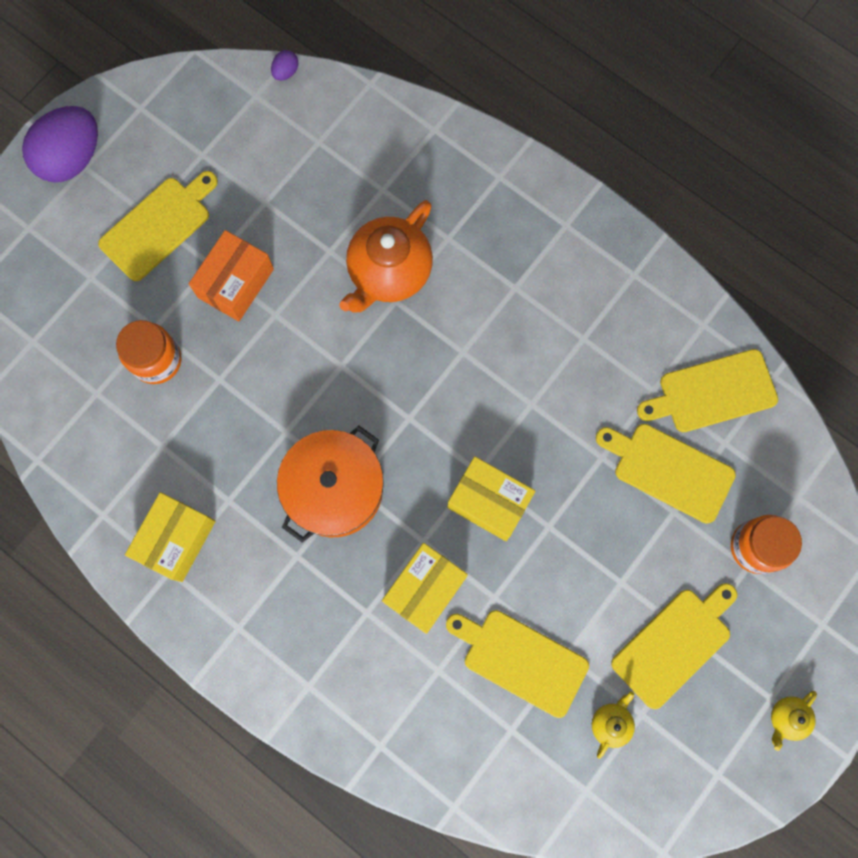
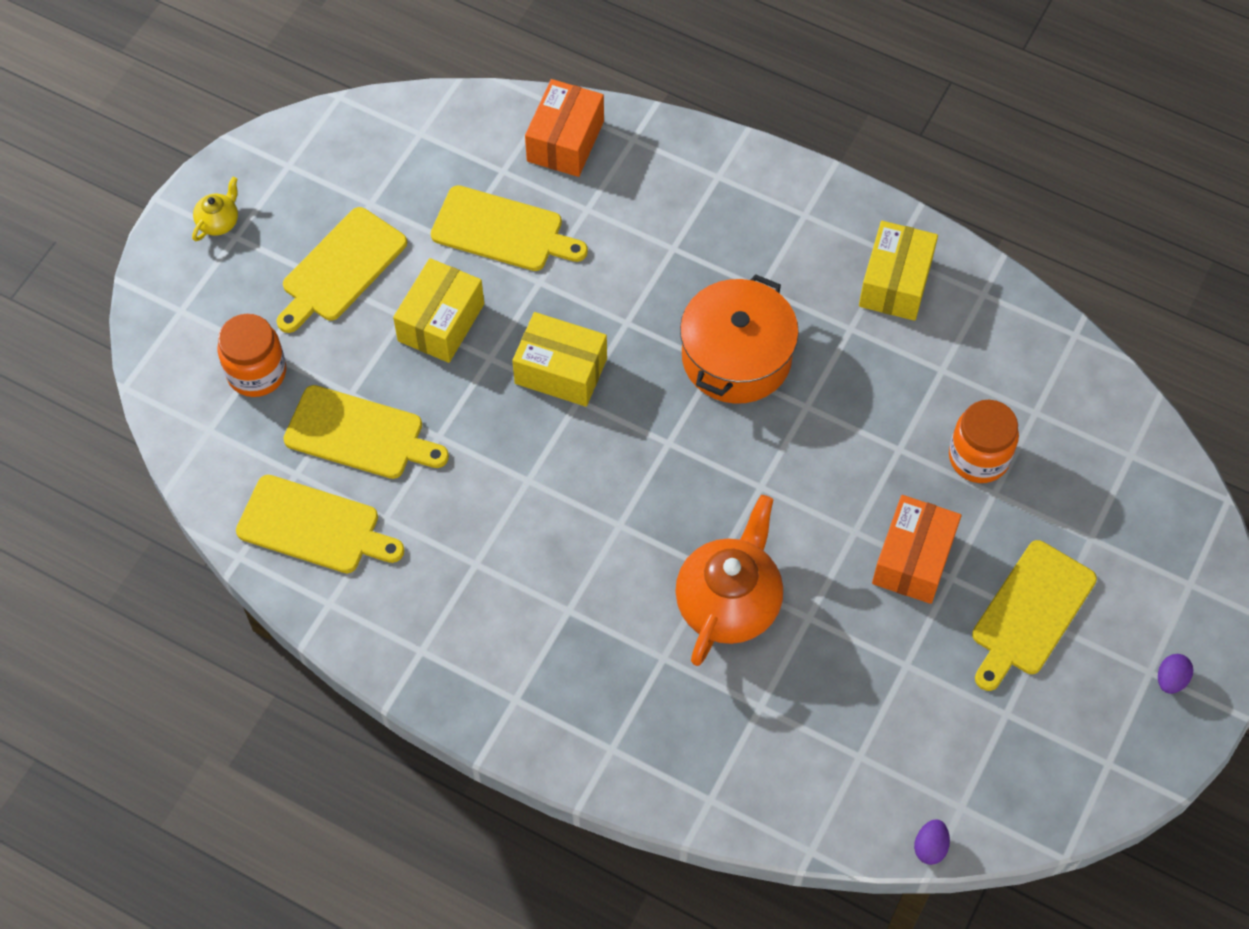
camera: 170 degrees right, 15 degrees down
purple egg [22,106,98,182] -> purple egg [1158,654,1193,694], size x0.41
yellow box [382,543,468,634] -> yellow box moved to [393,258,484,363]
yellow teapot [592,691,635,759] -> none
yellow cutting board [637,349,778,432] -> yellow cutting board turned 45 degrees clockwise [236,475,405,573]
none -> orange box [525,79,604,177]

